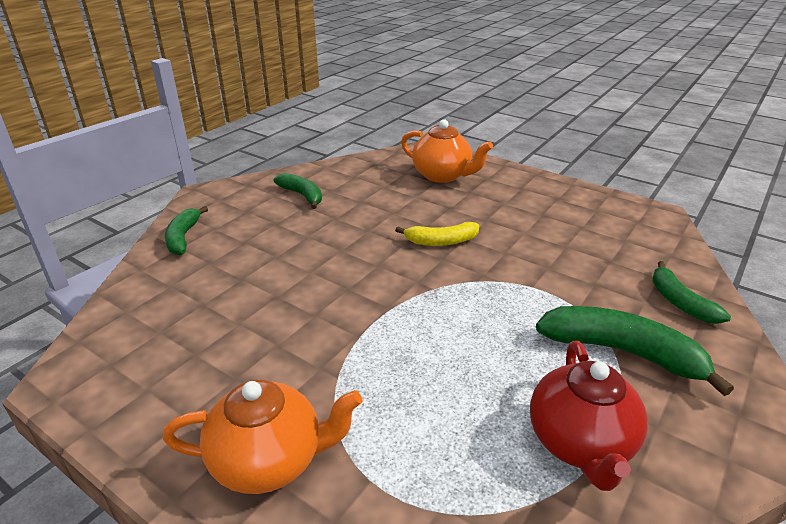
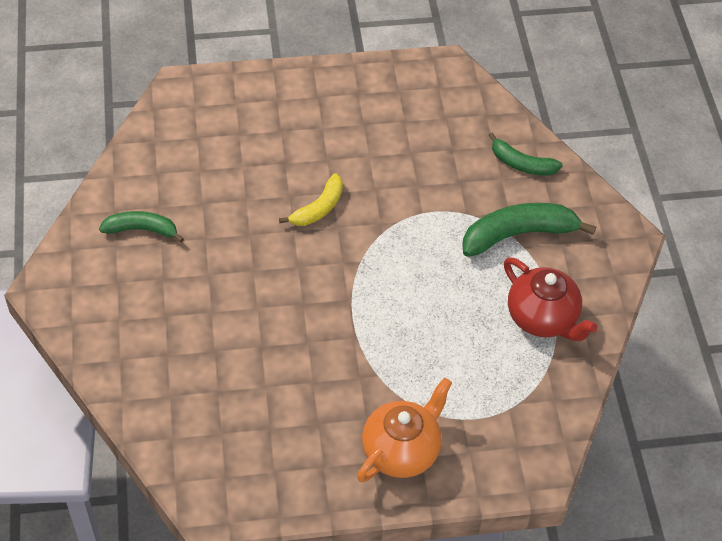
camera: 45 degrees left, 20 degrees up
green banana [165,206,208,255] -> none
orange teapot [401,119,493,183] -> none

